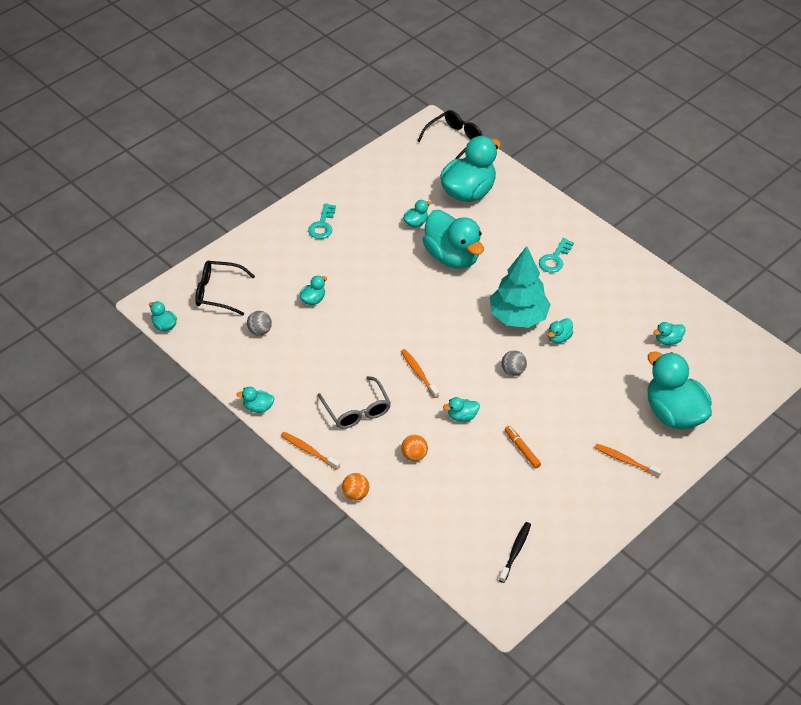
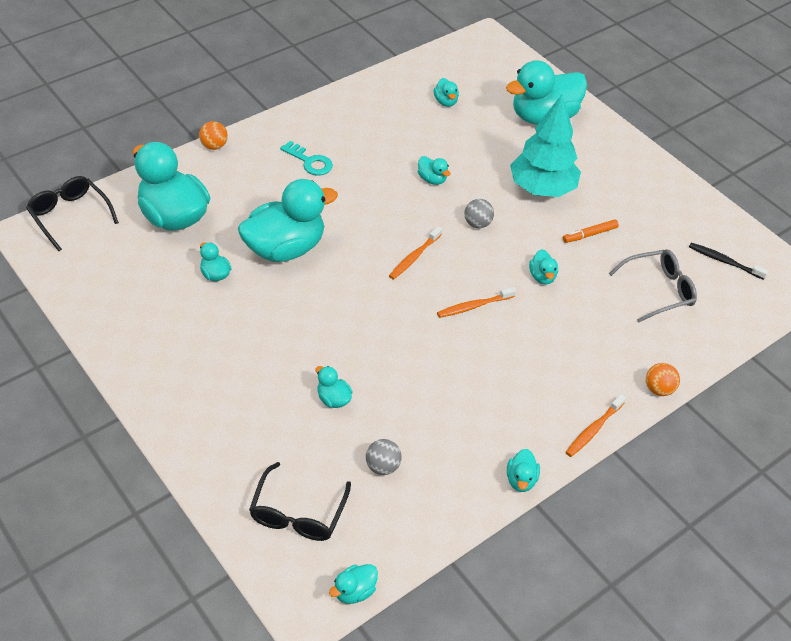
camera: 85 degrees left, 0 degrees up
turquoise key [308,203,336,239] -> none
grey glasses [318,376,391,429] -> grey glasses moved to [609,249,697,323]
orange ball [401,435,428,461] -> orange ball moved to [199,121,228,150]
turquoise tree [490,246,551,328] -> turquoise tree moved to [510,95,581,197]
orange toothbrush [594,444,662,478] -> orange toothbrush moved to [389,226,442,280]

